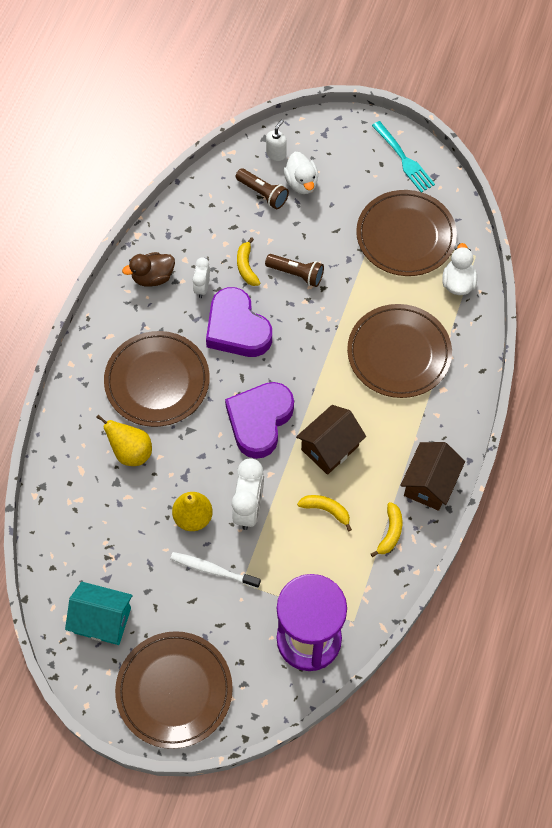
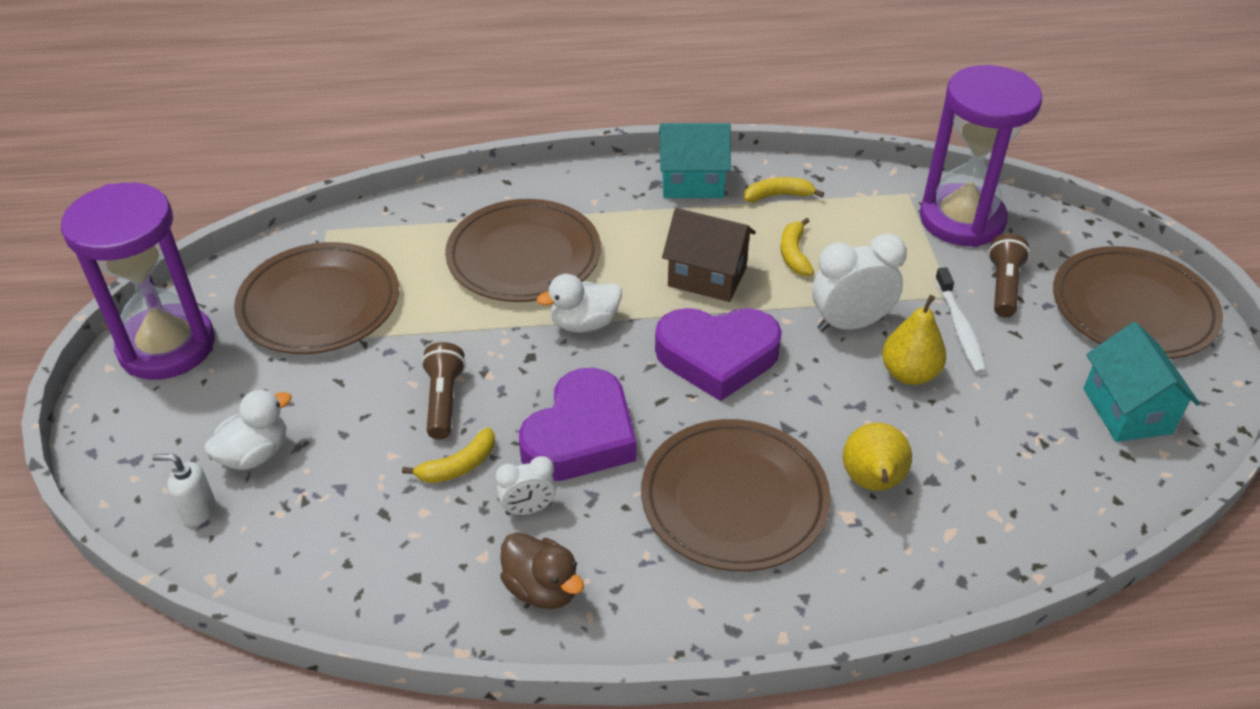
camera: 115 degrees left, 20 degrees down
brown flashlight [236,168,289,209] -> brown flashlight moved to [988,233,1030,317]
turquoise fork [372,121,435,192] -> purple hourglass [61,183,215,380]
brown house [400,442,465,511] -> turquoise house [659,123,731,198]
white duck [442,243,477,295] -> white duck moved to [537,274,622,332]

